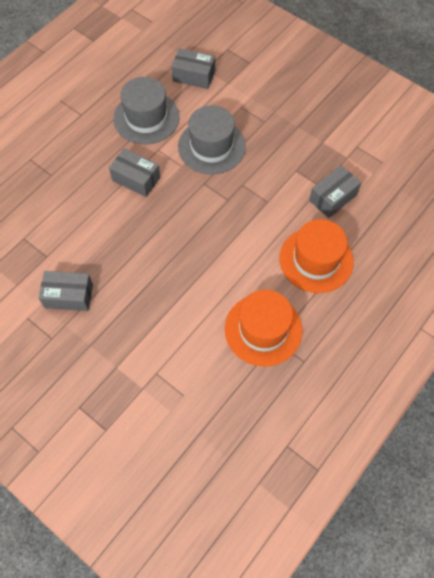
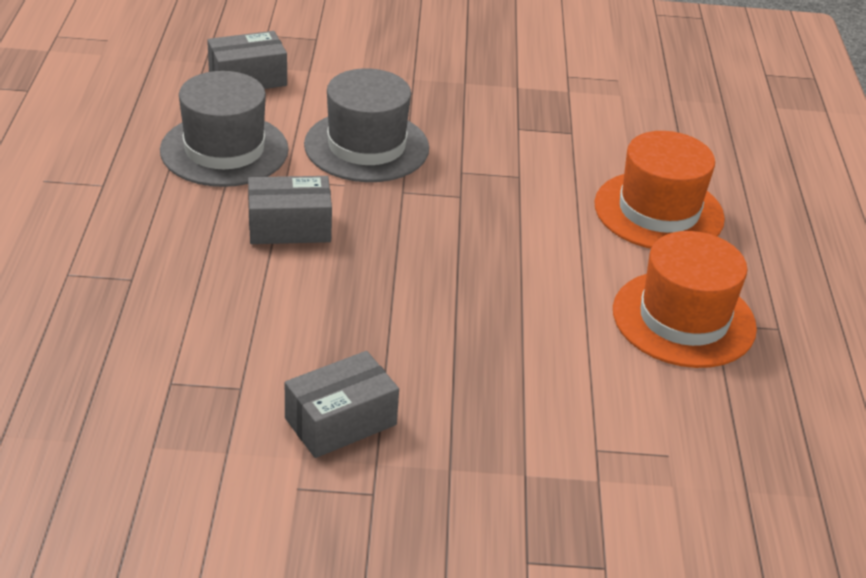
camera: 40 degrees left, 25 degrees down
grey box [309,165,361,218] -> none

